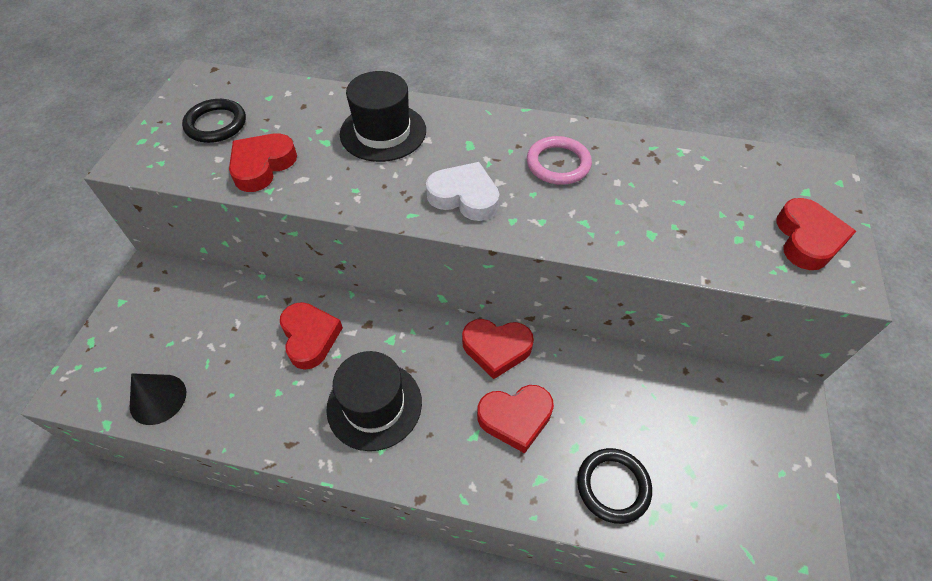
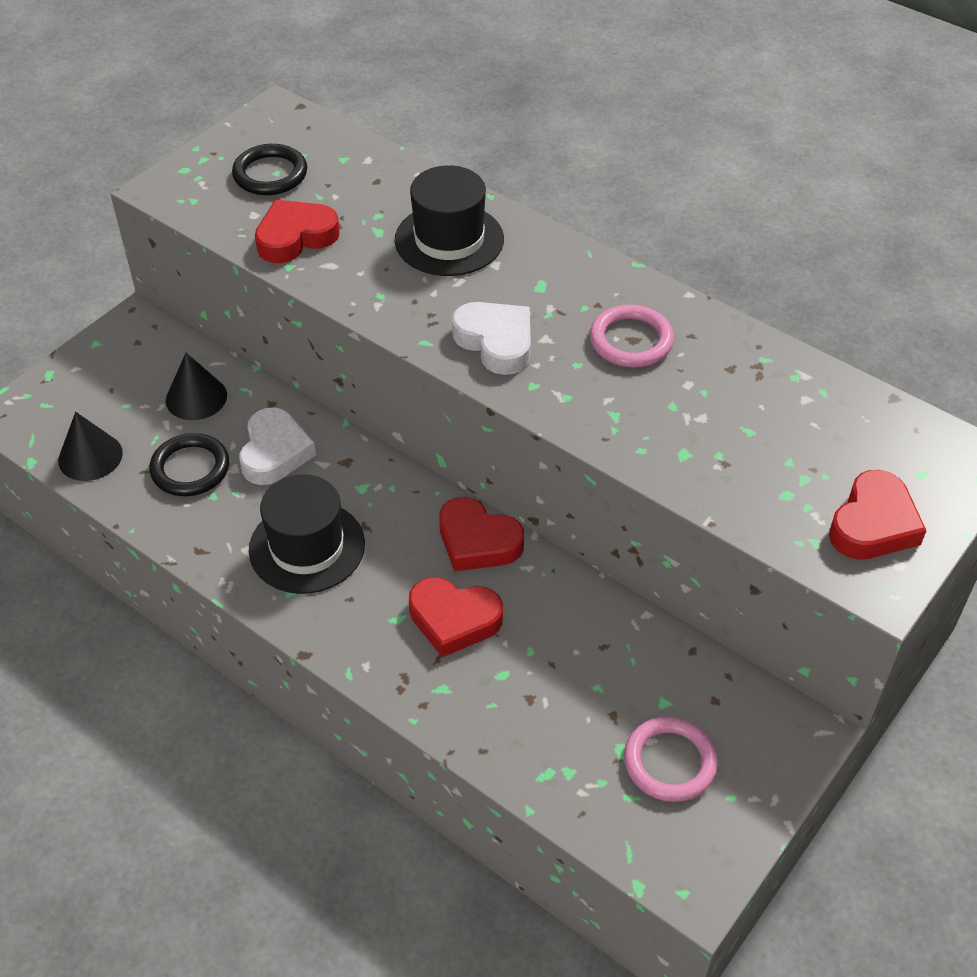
camera: 25 degrees right, 5 degrees down
red heart [280,302,343,370] -> white heart [239,407,316,485]
black ring [577,448,652,524] -> black ring moved to [149,433,229,496]
none -> black cone [166,353,227,420]
none -> pink ring [624,716,718,802]

